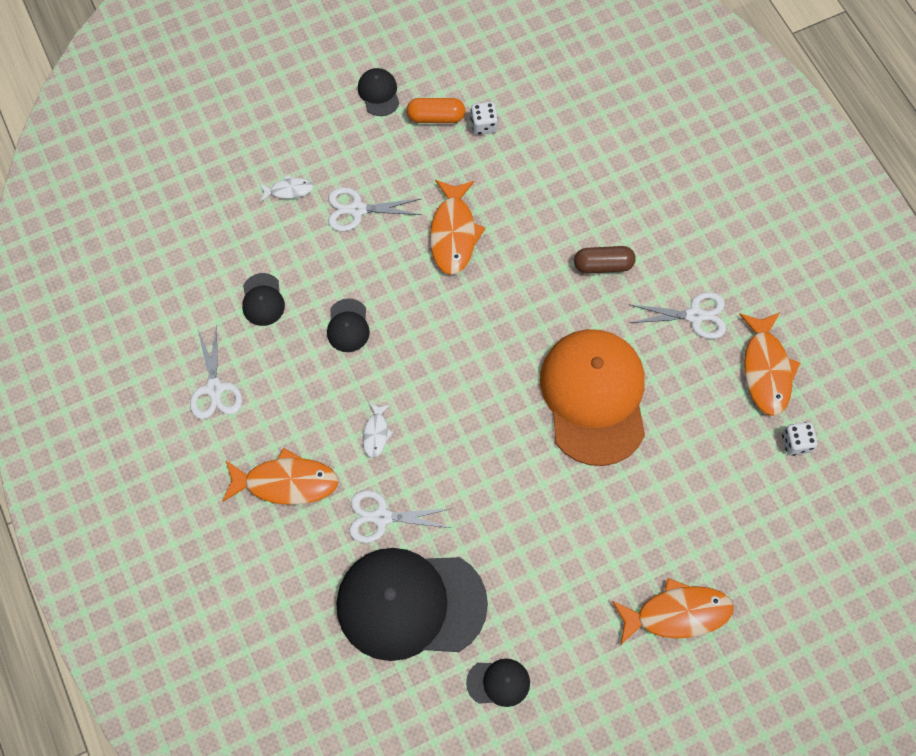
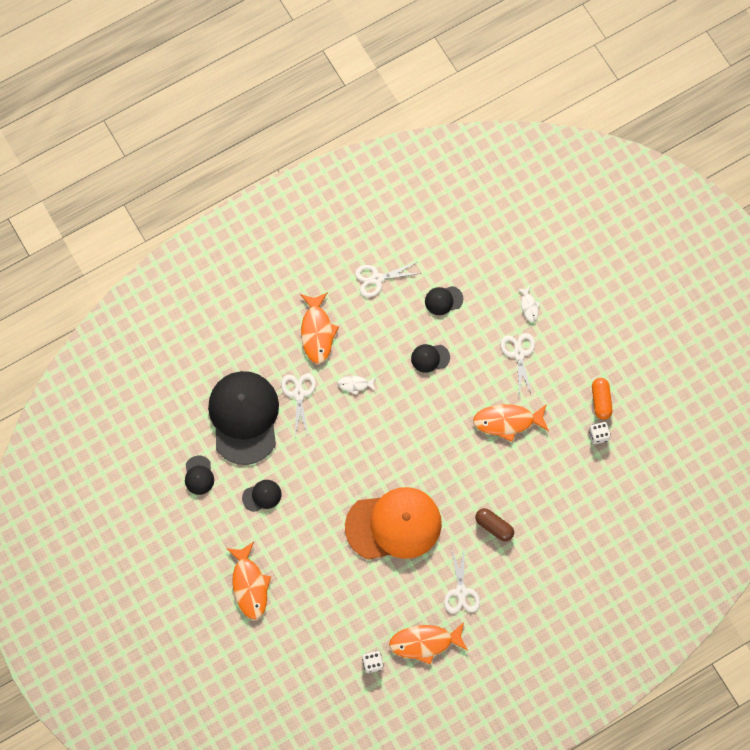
camera: 85 degrees right, 5 degrees up
black cap [358,68,400,116] -> black cap moved to [242,480,281,512]
brown capsule [574,246,636,273] -> brown capsule turned 45 degrees counterclockwise [475,508,514,542]

